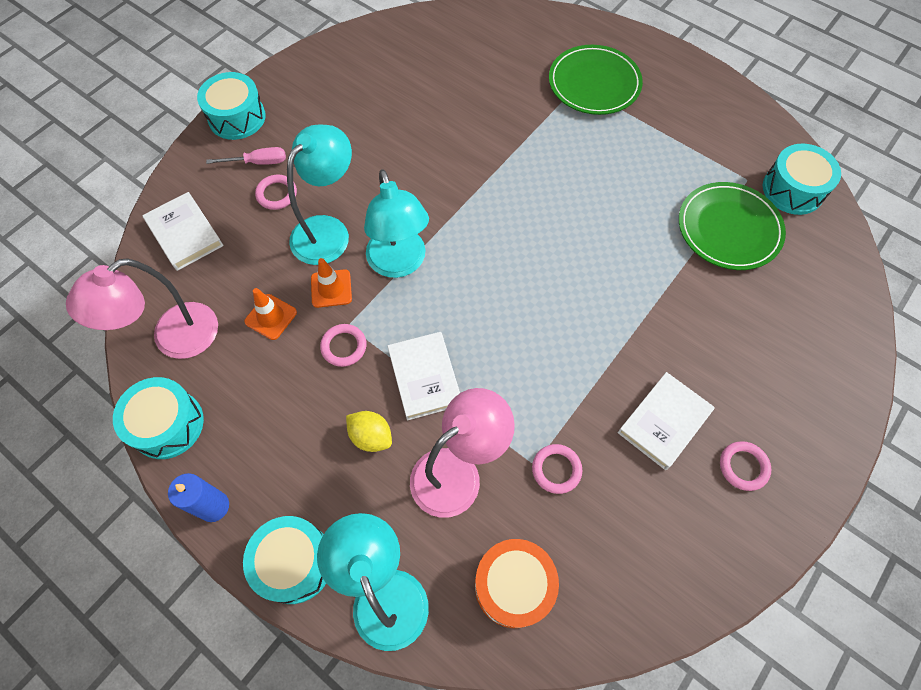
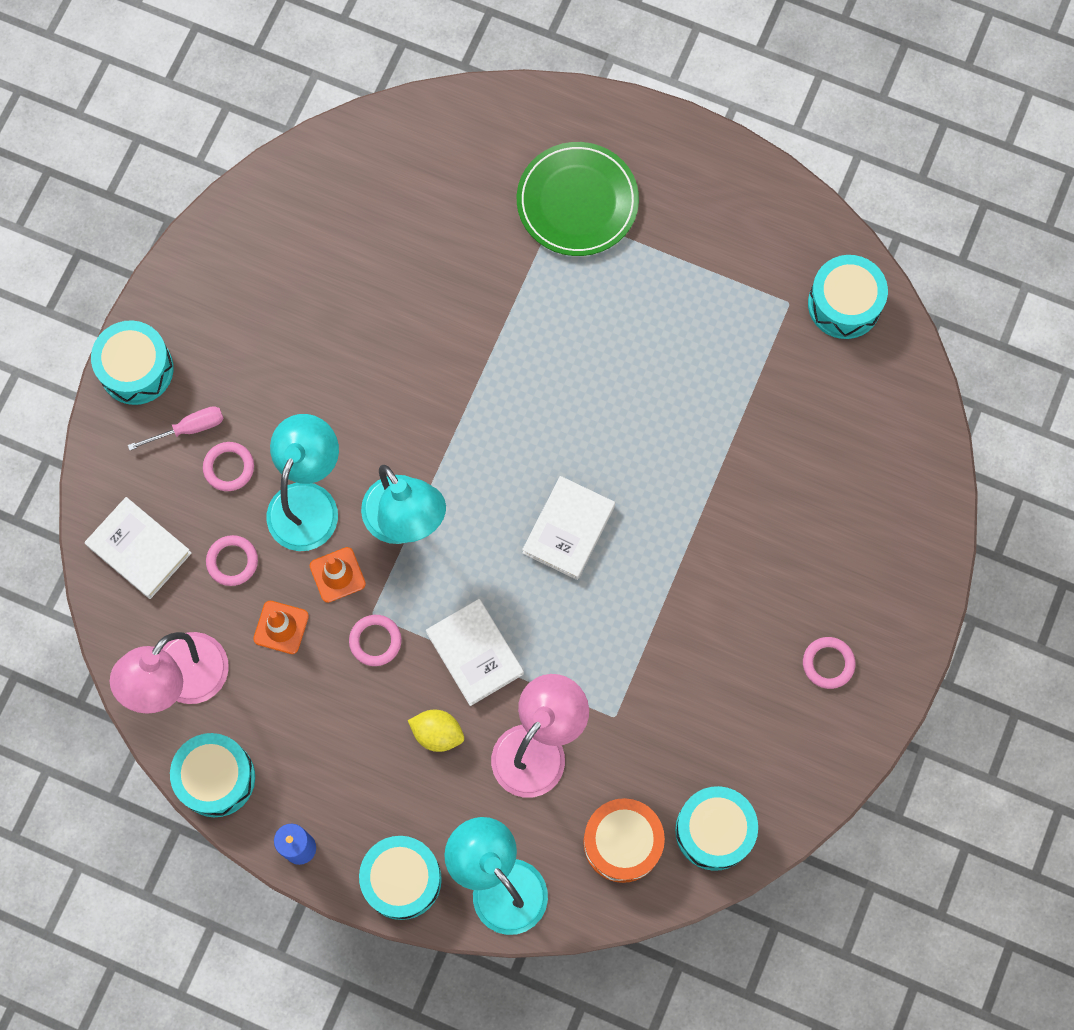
camera: 15 degrees left, 10 degrees up
pink ring [532,444,582,494] -> pink ring moved to [206,535,258,586]
white book [618,372,715,470] -> white book moved to [522,476,615,580]
green plate [679,182,786,270] -> none
none -> turquoise drum [675,786,758,871]

